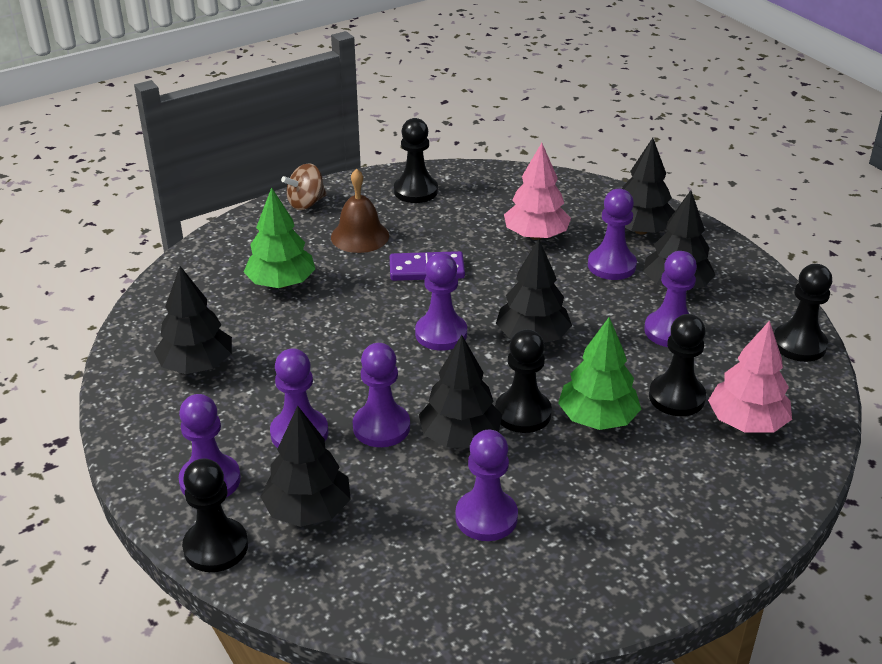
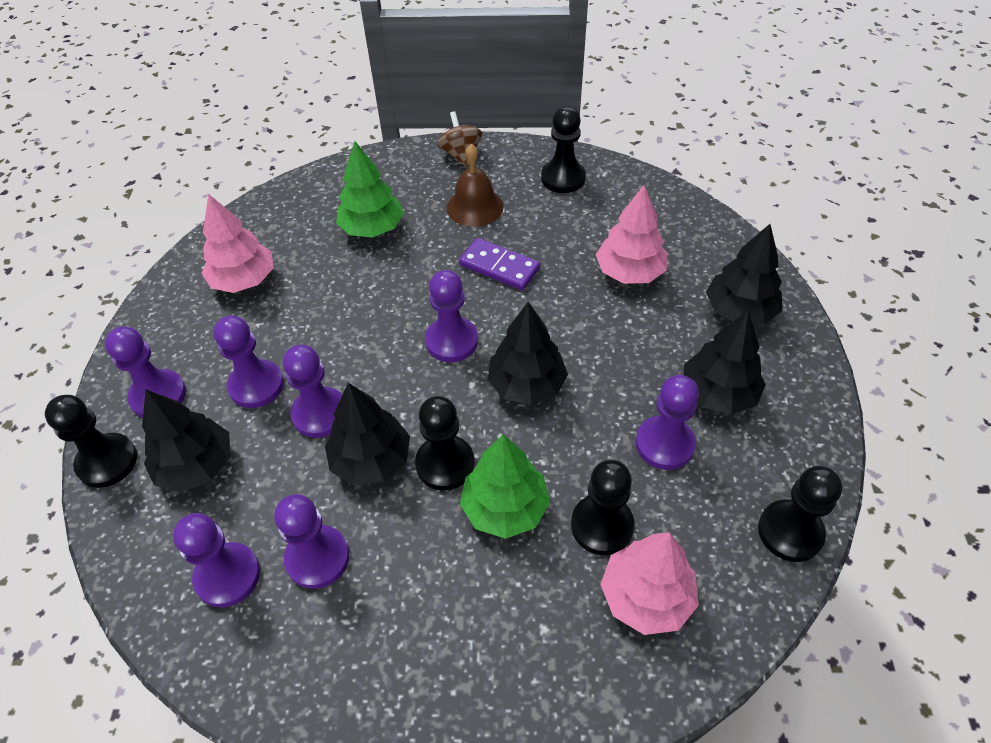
camera: 35 degrees right, 15 degrees up
black tree [154,266,232,374] -> pink tree [201,194,273,293]
brown spinning top [281,163,327,210] -> brown spinning top turned 75 degrees clockwise [437,111,482,168]
purple pawn [588,189,637,280] -> purple pawn moved to [173,513,260,608]

